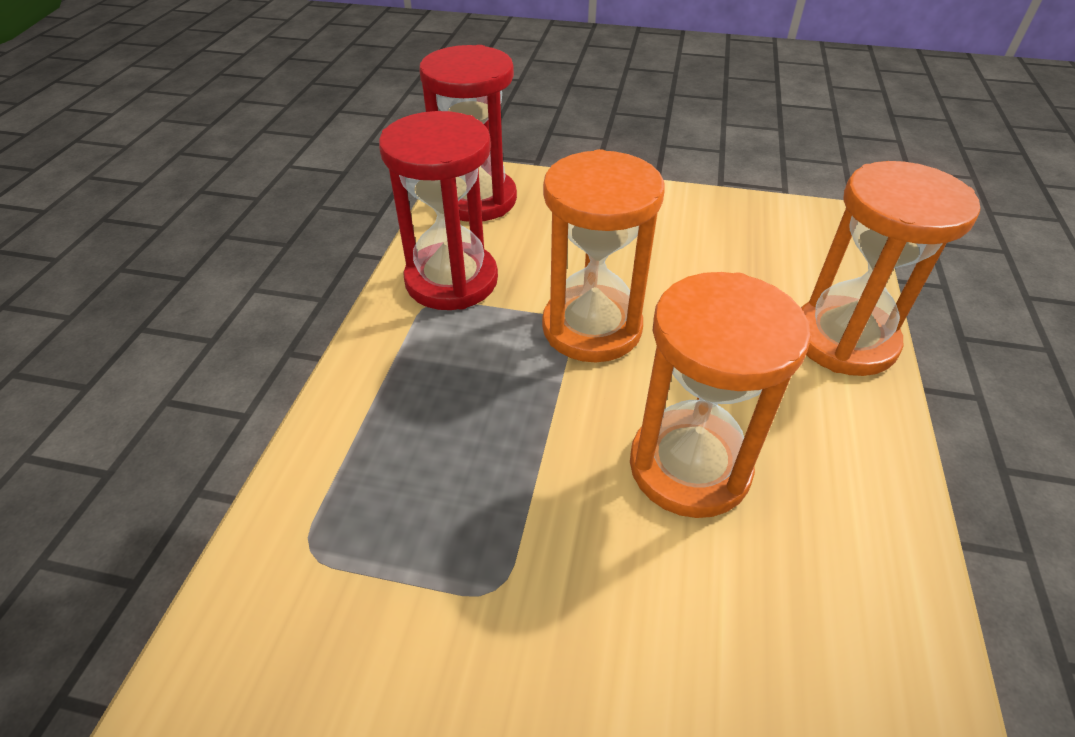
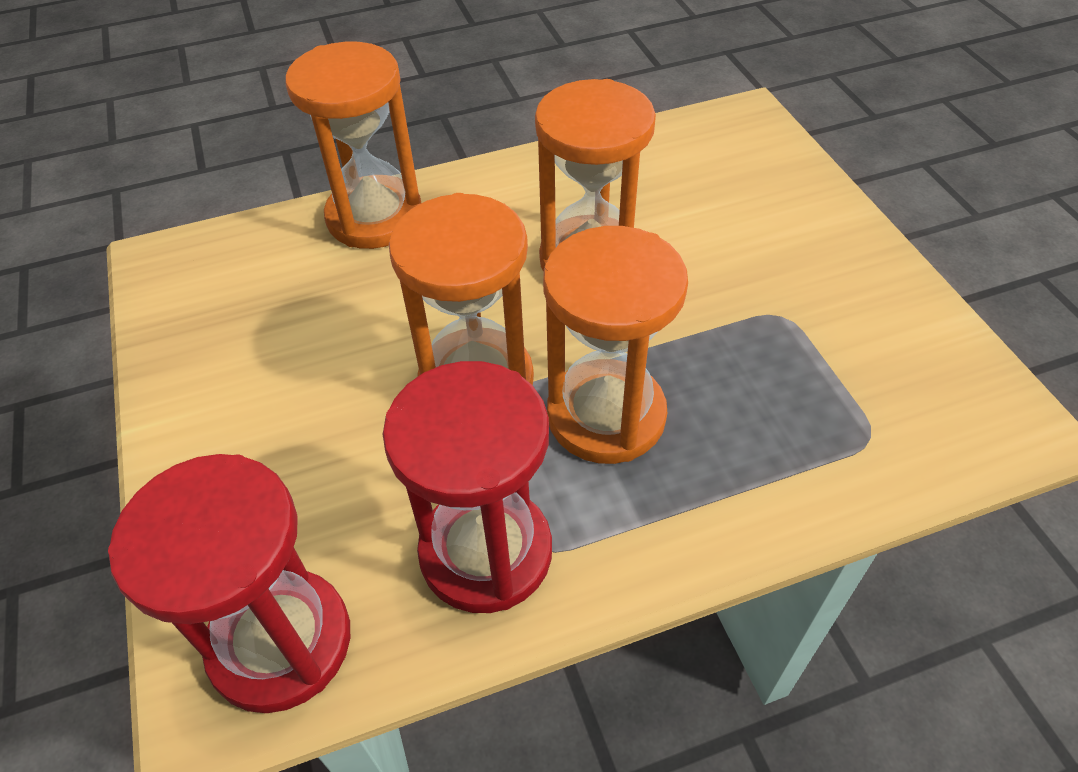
camera: 120 degrees left, 5 degrees up
none -> orange hourglass [543,226,688,464]

